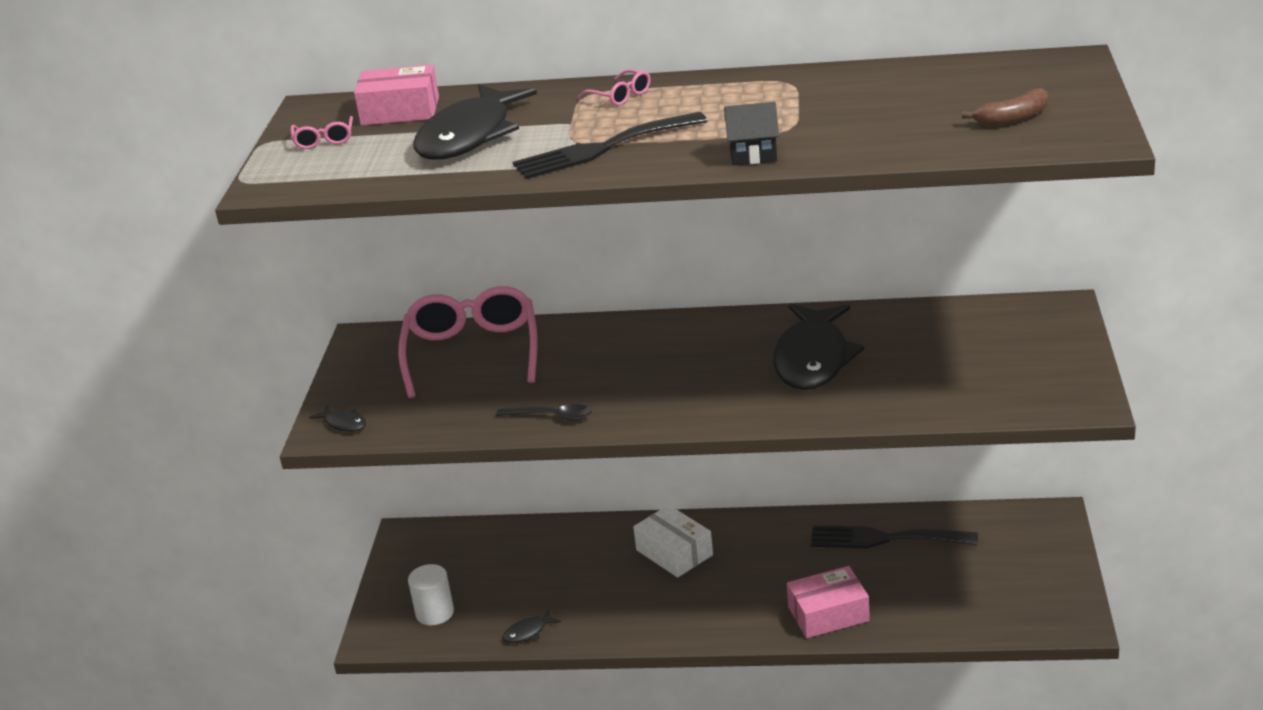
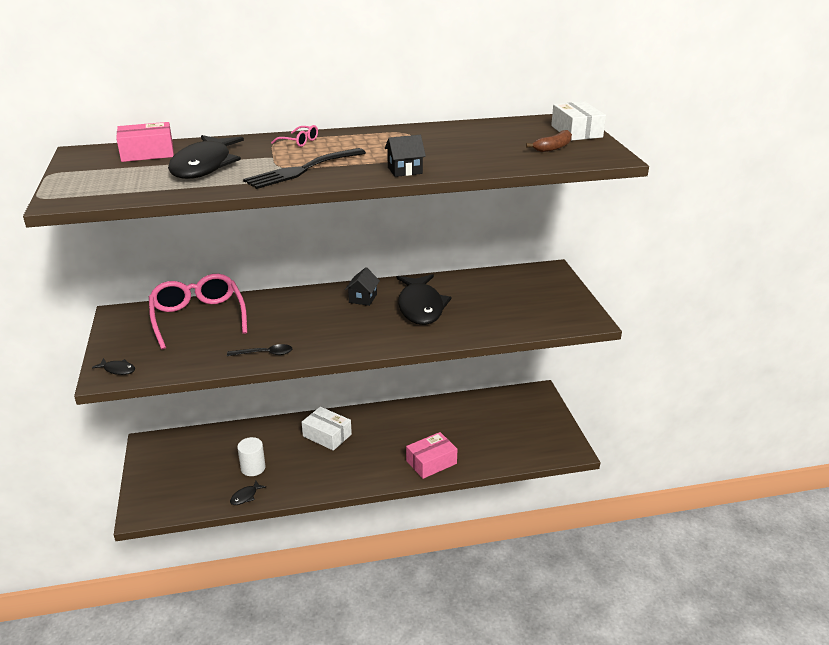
camera: 20 degrees left, 0 degrees up
pink glasses [291,116,353,149] -> none
white cylinder [408,564,454,625] -> white cylinder moved to [237,437,266,476]
black fork [811,525,978,548] -> none
none -> black house [345,267,380,306]
none -> white box [551,102,606,141]

